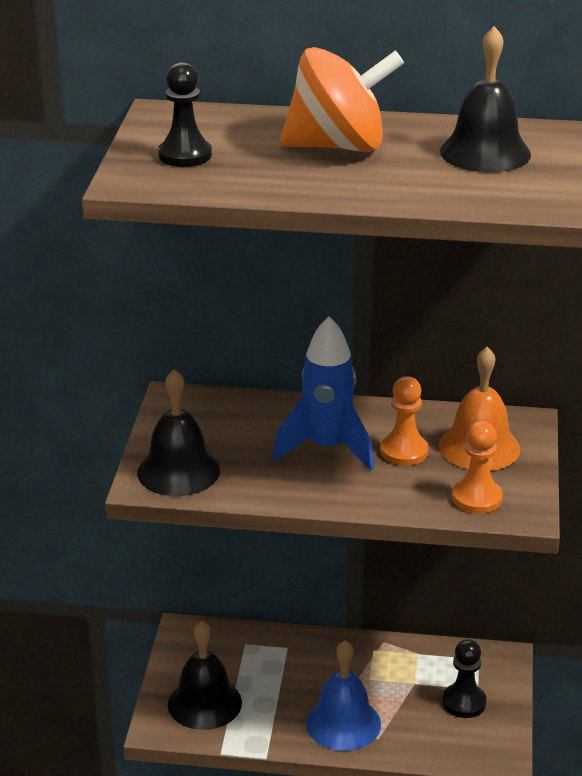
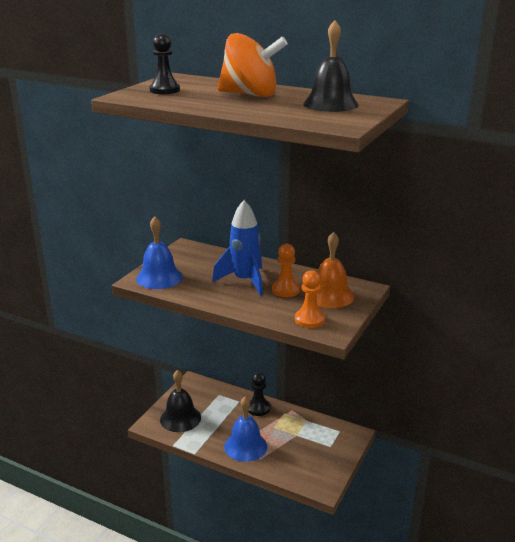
camera: 20 degrees right, 5 degrees down
black bell [137,369,220,496] -> blue bell [136,216,183,289]
black pawn [442,639,486,718] -> black pawn moved to [248,372,270,416]

